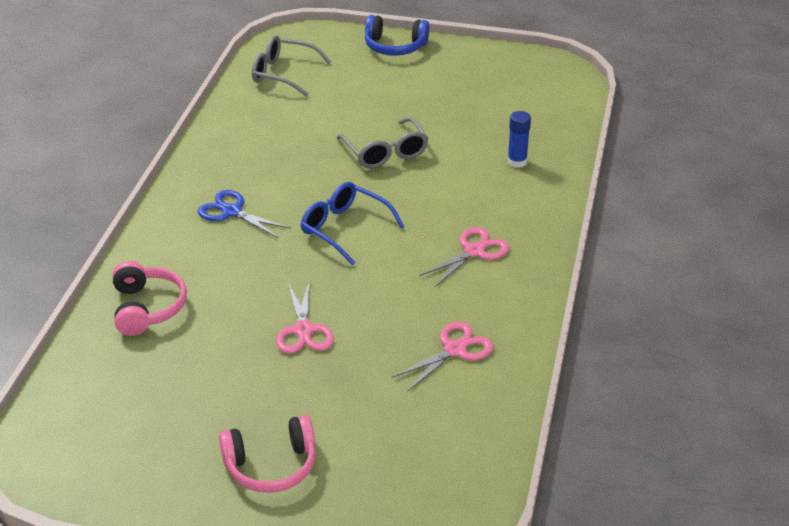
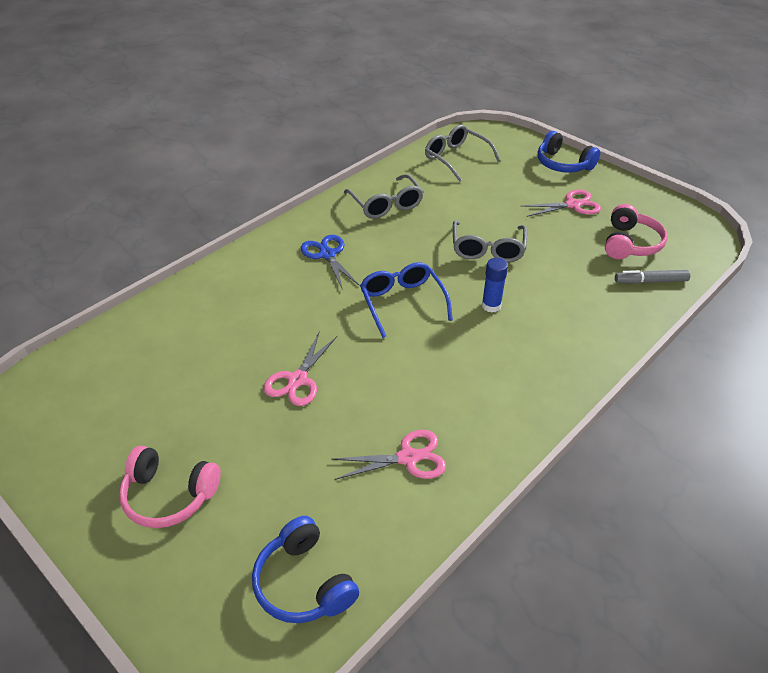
camera: 30 degrees right, 5 degrees up
pink headphones [112,261,187,336] -> pink headphones moved to [605,204,668,259]
pink scissors [419,227,509,287] -> pink scissors moved to [520,190,601,217]
blue glue stick [507,111,531,168] -> blue glue stick moved to [482,258,508,313]
none -> blue headphones [252,516,359,623]
none -> grey glasses [344,174,423,219]
none -> grey marker [615,270,690,284]

